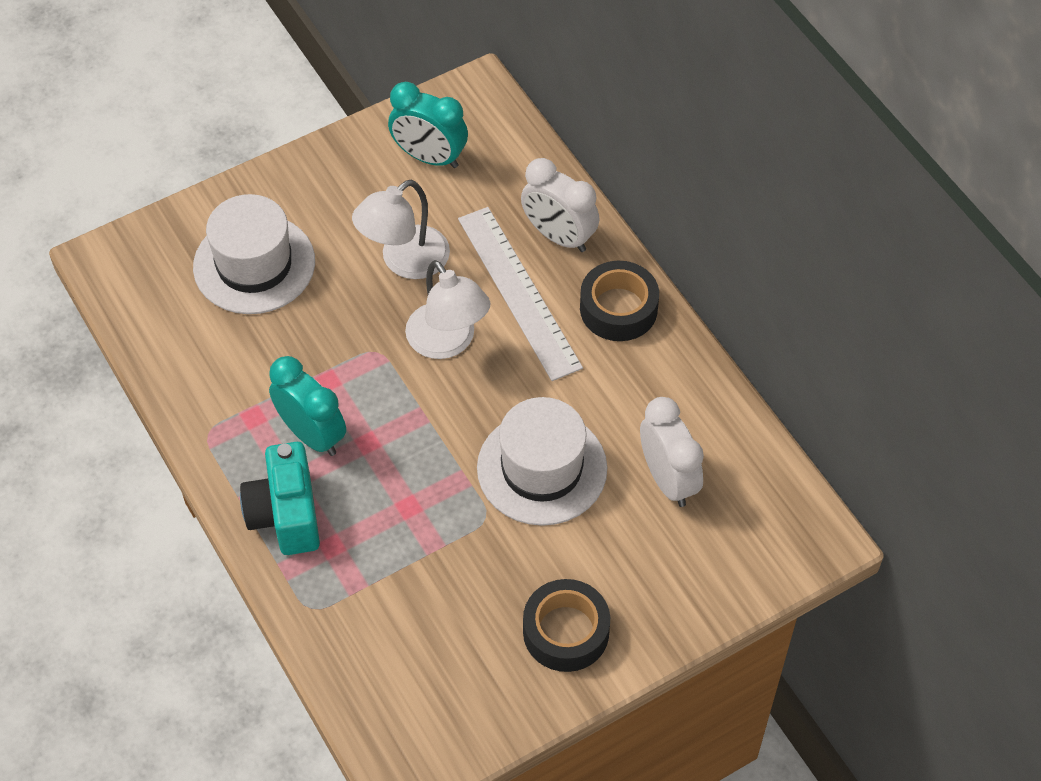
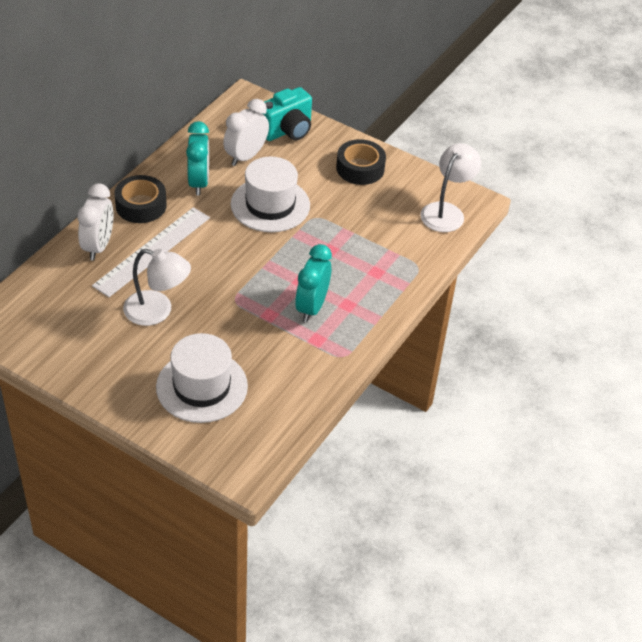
camera: 120 degrees left, 10 degrees down
turquoise camera [240,442,320,555] -> turquoise camera moved to [262,87,312,141]
turquoise clock [388,82,468,168] -> turquoise clock moved to [186,121,209,196]
white lamp [405,260,490,359] -> white lamp moved to [420,143,481,232]

